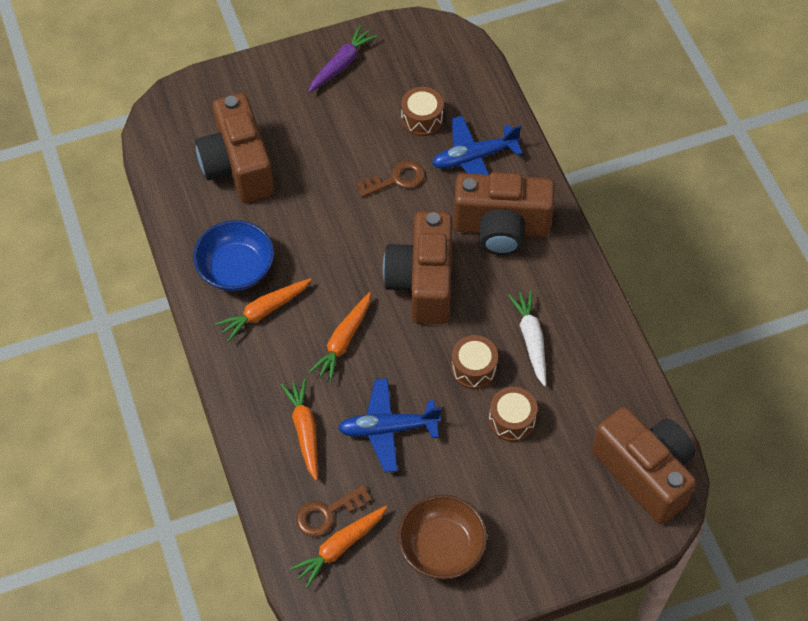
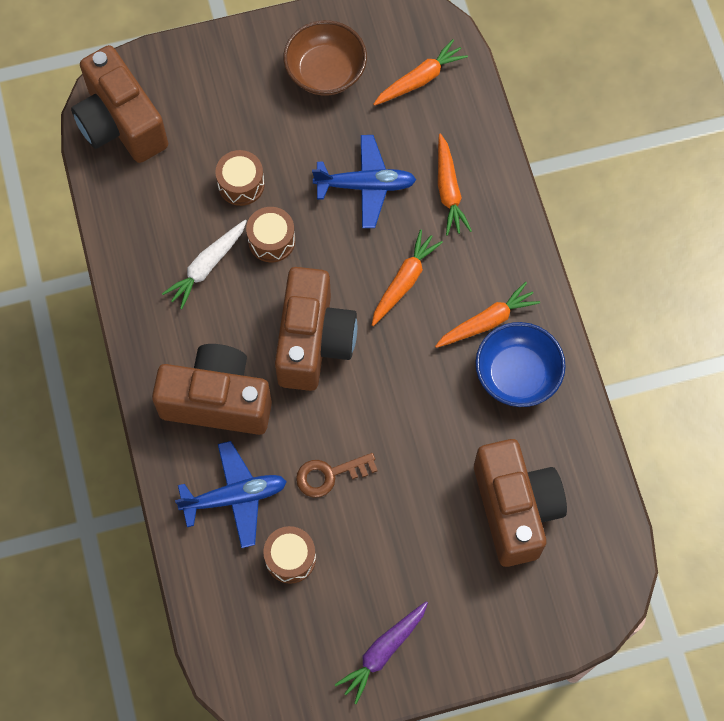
camera: 175 degrees left, 10 degrees up
brown key [296,484,372,537] -> none
white carrot [508,290,546,387] -> white carrot turned 45 degrees clockwise [162,220,247,309]

